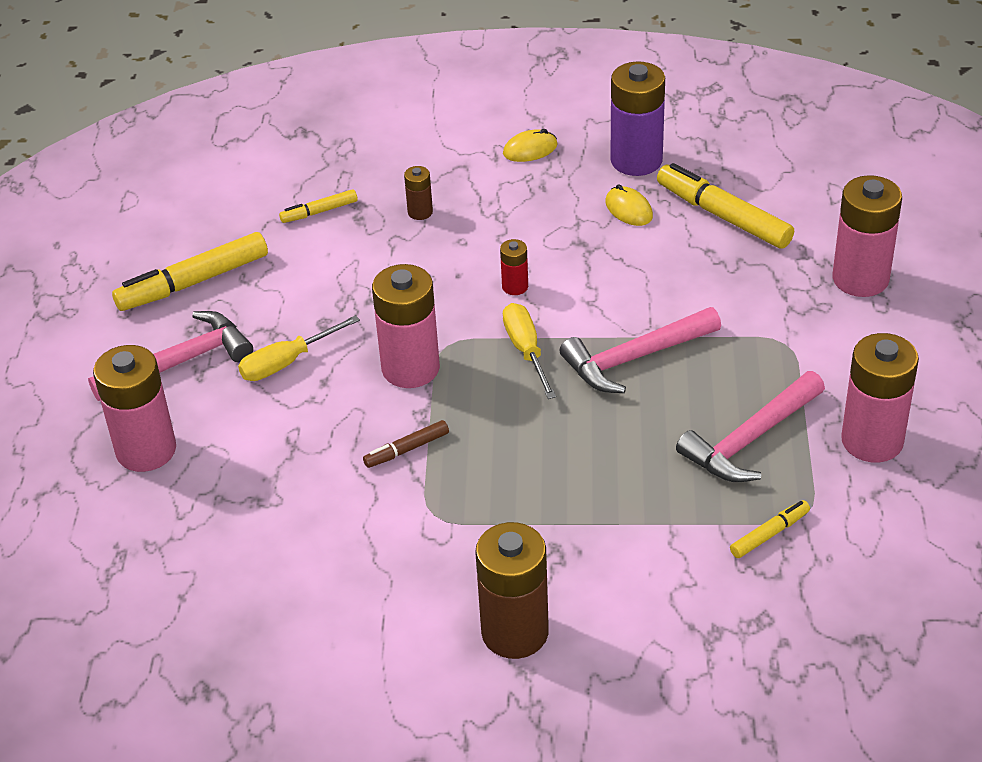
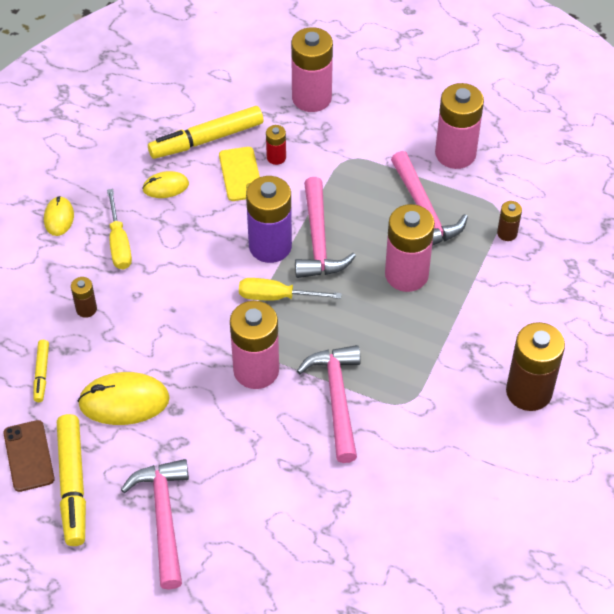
camera: 70 degrees left, 10 degrees up
pink battery [93,345,176,472] -> pink battery moved to [385,204,435,292]
yellow screwdriver [238,315,360,381] -> yellow screwdriver moved to [107,189,132,270]
brown marker [363,420,449,468] -> pink hammer [297,345,361,463]
red battery [500,239,528,295] -> red battery moved to [266,125,286,165]
purple battery [610,62,665,176] -> purple battery moved to [246,176,292,263]
yellow marker [730,500,810,558] -> brown battery [497,201,522,241]
none -> brown phone [3,420,55,492]
none -> yellow mouse [78,372,170,425]
none -> yellow phone [219,147,260,201]

